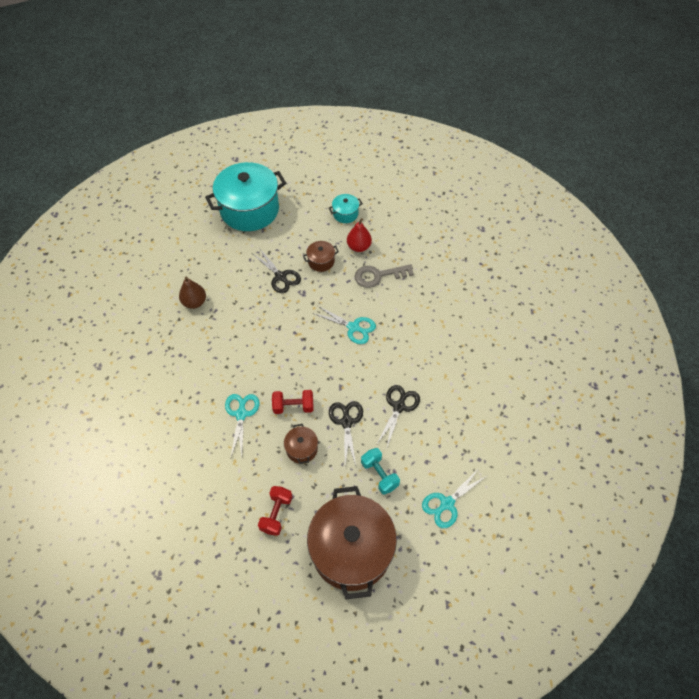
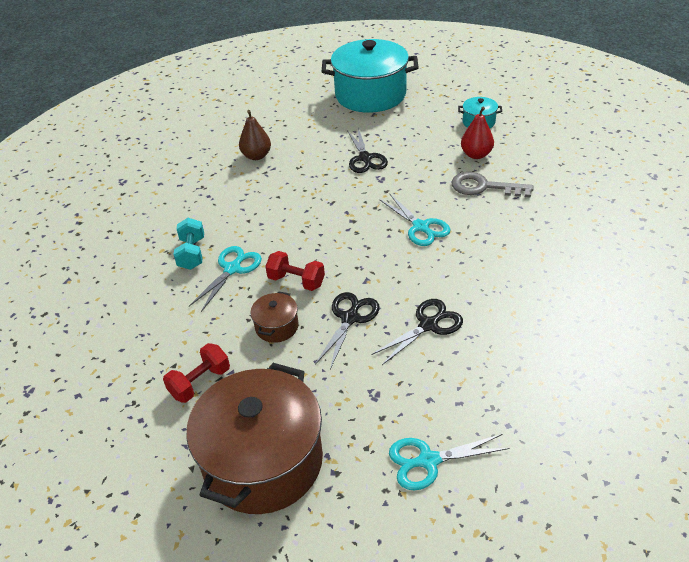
camera: 30 degrees right, 15 degrees down
brown pot [303,241,339,272] -> none
turquoise dumbbell [361,448,400,495] -> turquoise dumbbell moved to [174,218,204,270]

